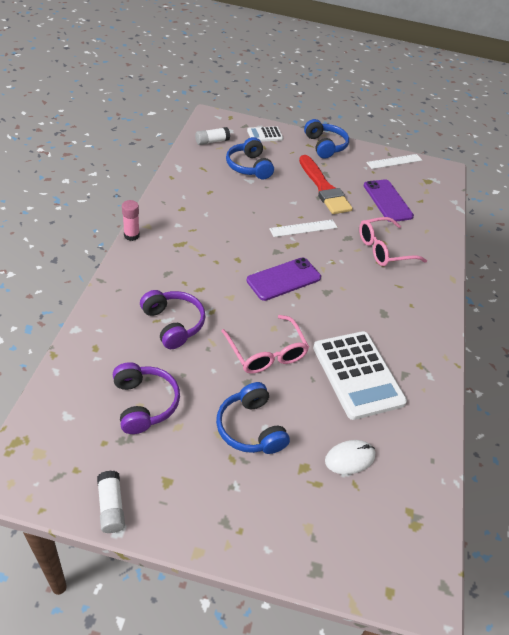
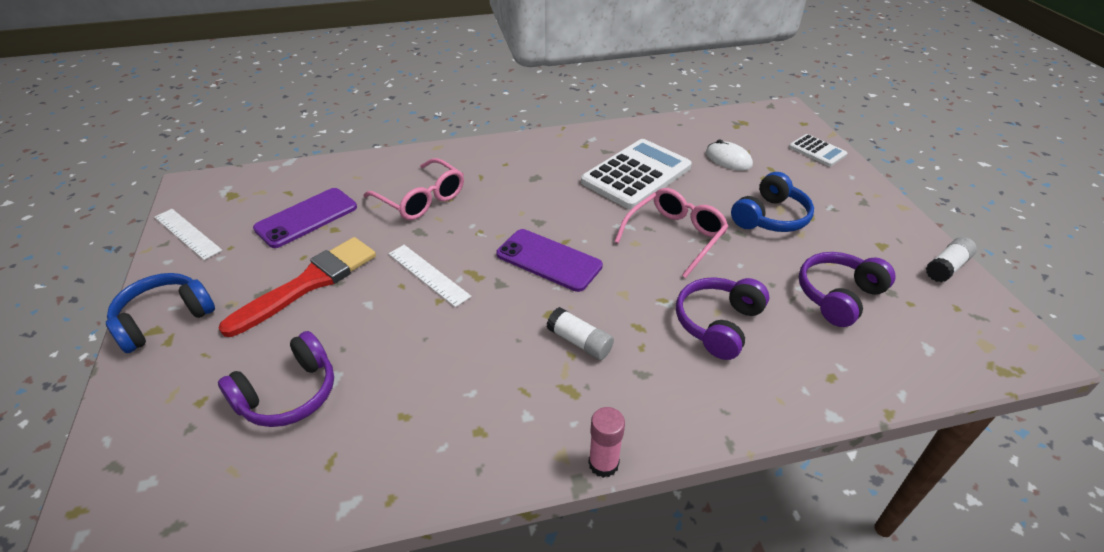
camera: 110 degrees left, 5 degrees down
white glue stick [195,127,230,145] -> white glue stick moved to [547,307,614,360]
blue headphones [226,137,274,179] -> purple headphones [218,331,334,427]
white calculator [247,126,283,142] -> white calculator moved to [789,134,847,166]

